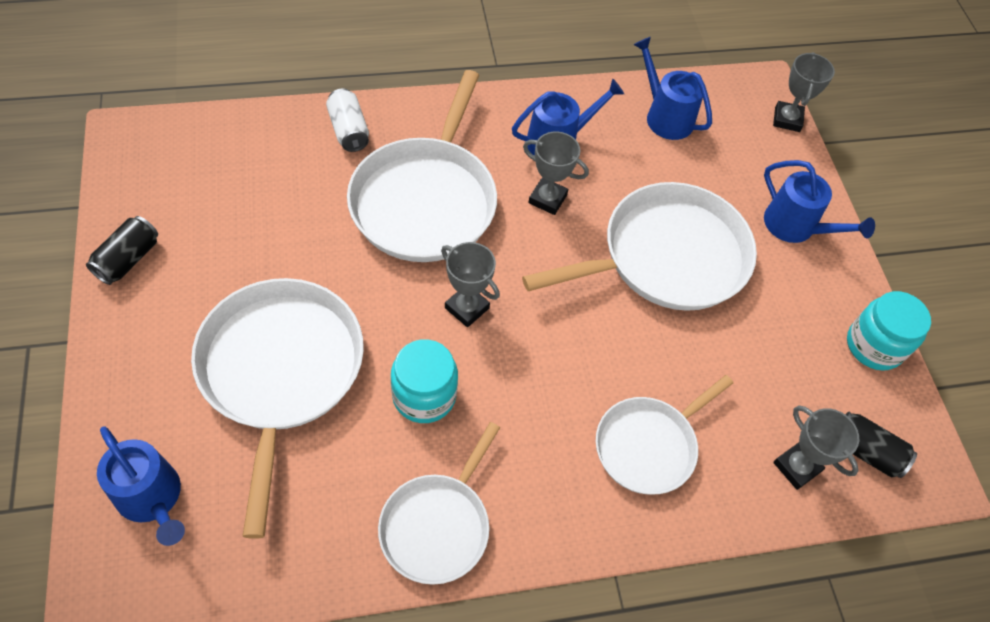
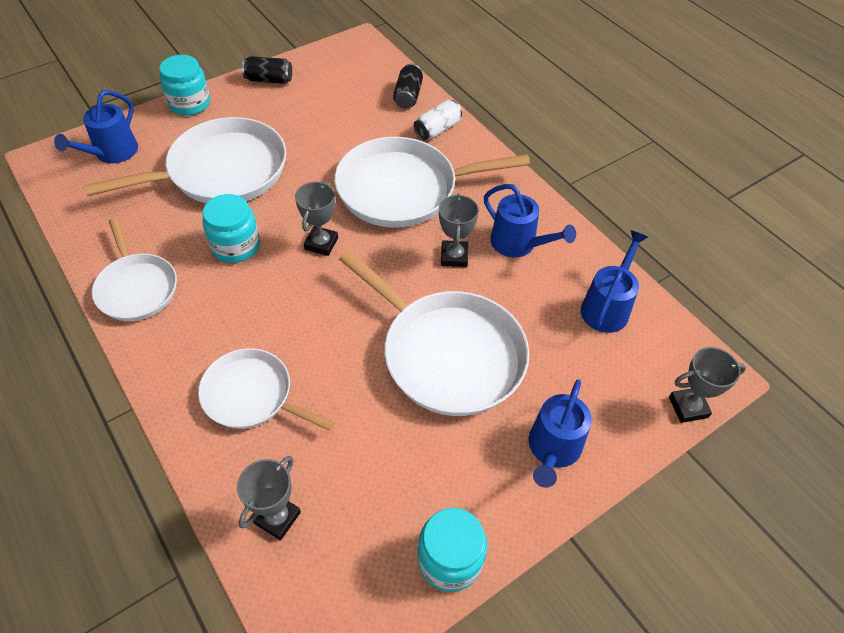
camera: 70 degrees right, 5 degrees down
white pan [378,422,500,585] -> white pan turned 120 degrees counterclockwise [92,218,177,321]
black can [845,412,917,478] -> black can moved to [393,64,423,109]
none -> turquoise jar [159,55,210,116]

